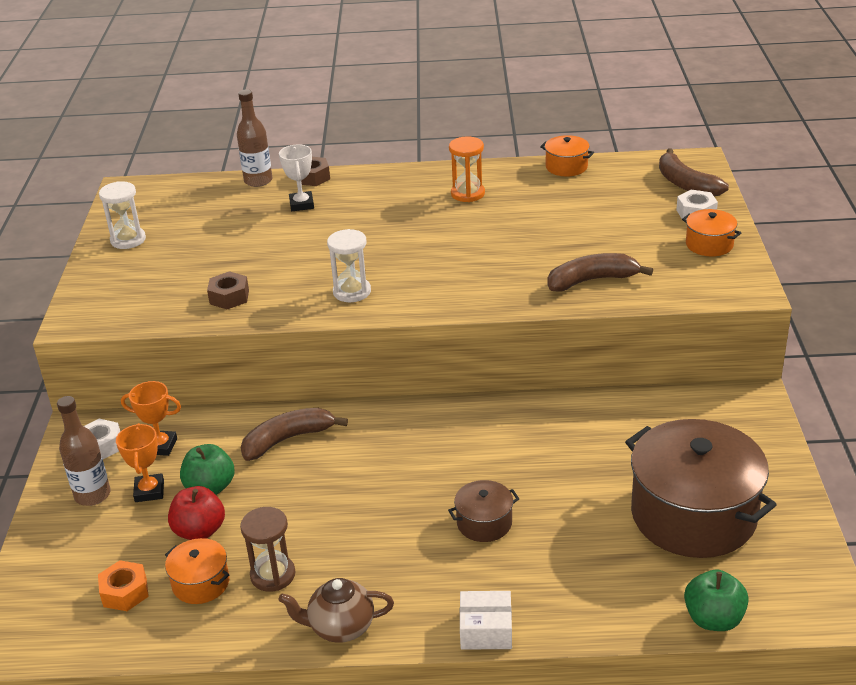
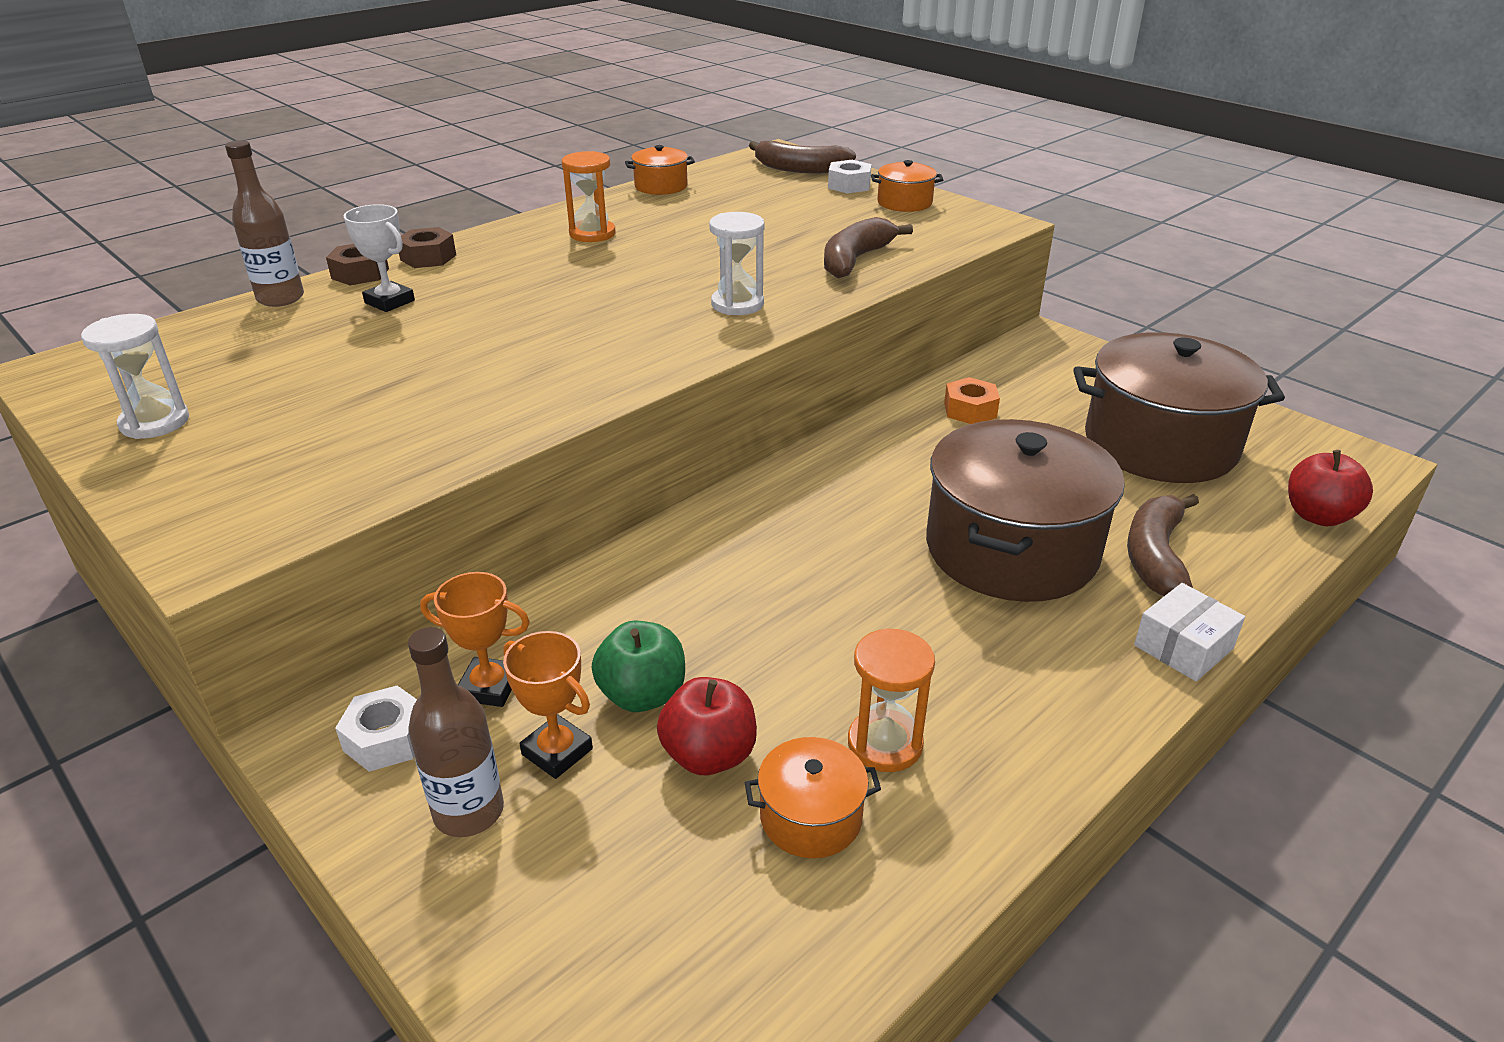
camera: 45 degrees left, 0 degrees up
orange nut [98,560,149,611] -> orange nut moved to [944,377,1000,424]
orange trophy [121,381,181,456] -> orange trophy turned 45 degrees clockwise [420,572,530,707]
brown nut [207,271,249,309] -> brown nut moved to [399,227,456,268]
brown hourglass [240,507,296,592] -> orange hourglass [848,628,935,772]
brown banana [241,408,348,461] -> brown banana moved to [1127,494,1199,596]
brown teapot [278,578,394,643] -> none
white hourglass [327,229,371,302] -> white hourglass moved to [709,212,765,315]
brown pot [448,480,519,542] -> brown pot [926,419,1125,602], size x2.23
green apple [684,570,749,631] -> red apple [1288,450,1373,526]

